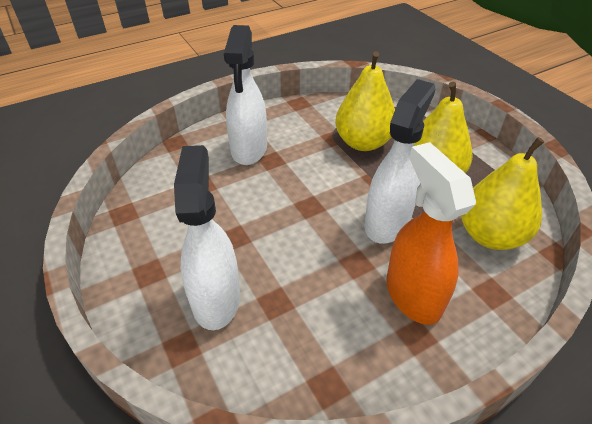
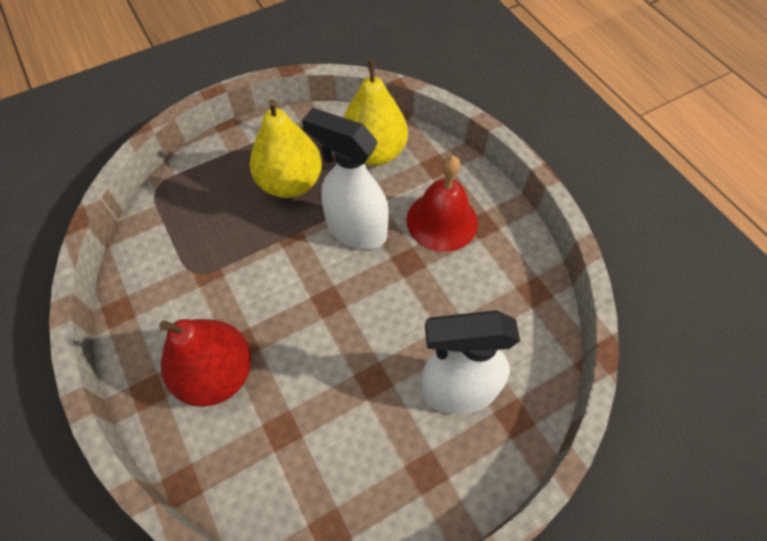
camera: 90 degrees left, 15 degrees up
white spray bottle [224,25,267,165] -> red pear [159,319,252,407]
yellow pear [335,51,395,151] -> none
orange spray bottle [386,142,476,325] -> red bell [407,155,478,252]

